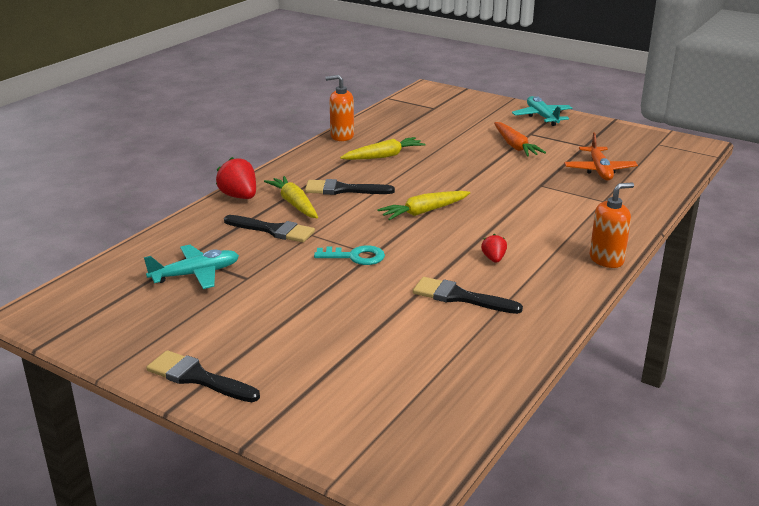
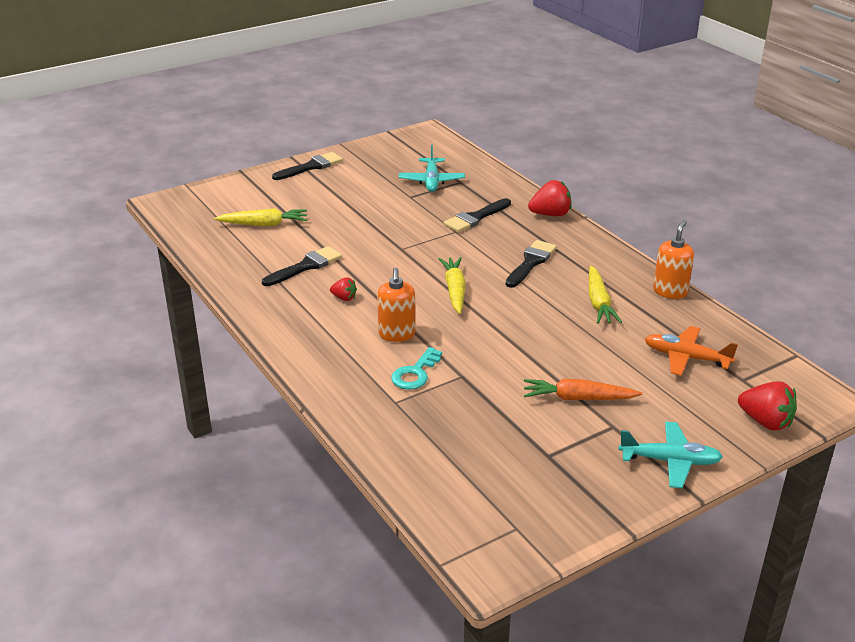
camera: 115 degrees right, 5 degrees up
yellow carrot [264,176,318,218] -> yellow carrot moved to [214,208,307,226]
turquoise key [314,245,385,265] -> turquoise key moved to [391,347,442,390]
orange plane [564,133,638,181] -> orange plane moved to [645,326,738,376]
orange soap dispenser [590,183,634,268] -> orange soap dispenser moved to [377,268,416,342]
none -> red strawberry [738,381,797,431]

